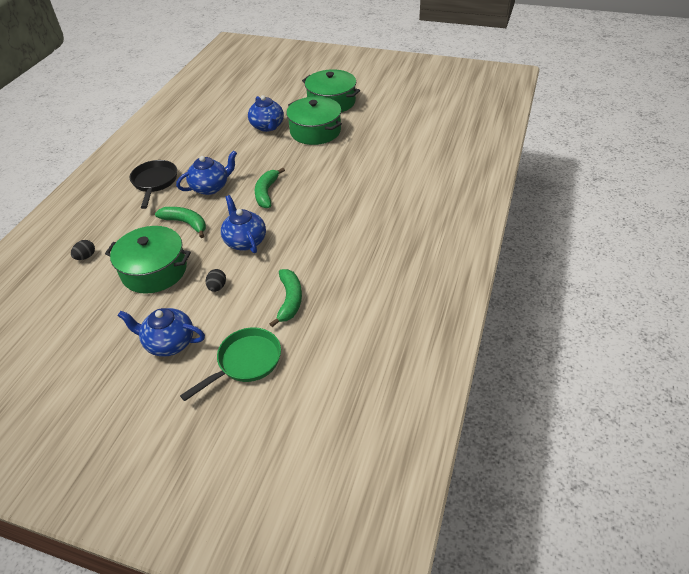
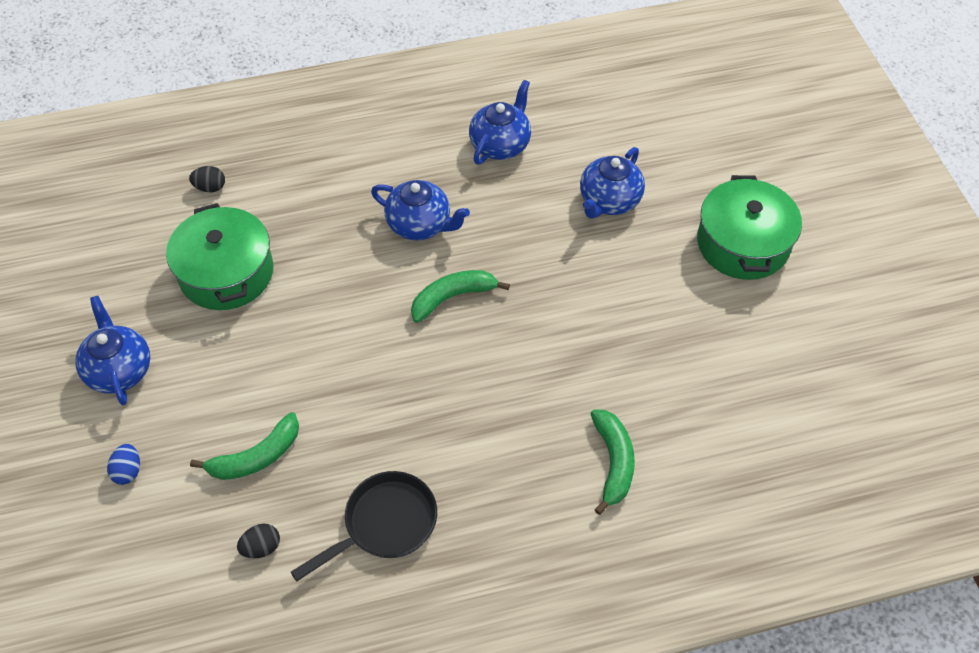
camera: 55 degrees right, 10 degrees up
black pan [130,160,177,209] -> black pan moved to [291,471,437,581]
green banana [155,207,206,238] -> green banana moved to [591,409,635,515]
green pan [180,327,281,401] -> blue egg [107,444,140,485]
black egg [206,269,226,292] -> black egg moved to [237,524,280,558]
blue teapot [221,195,266,253] -> blue teapot moved to [469,80,531,165]
green pot [286,96,342,145] -> none

